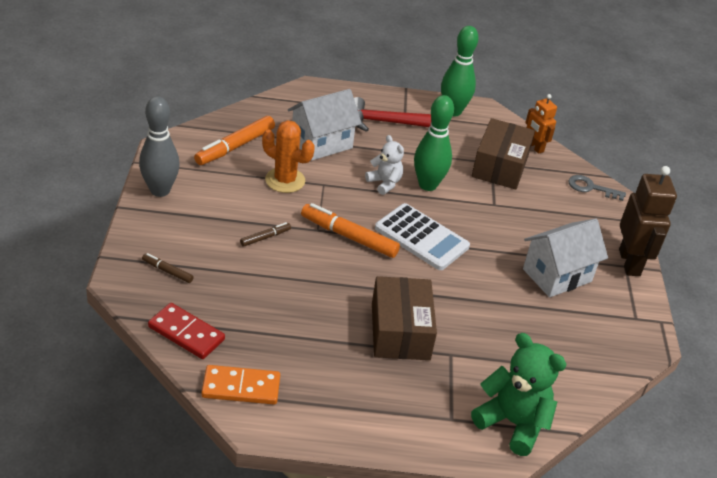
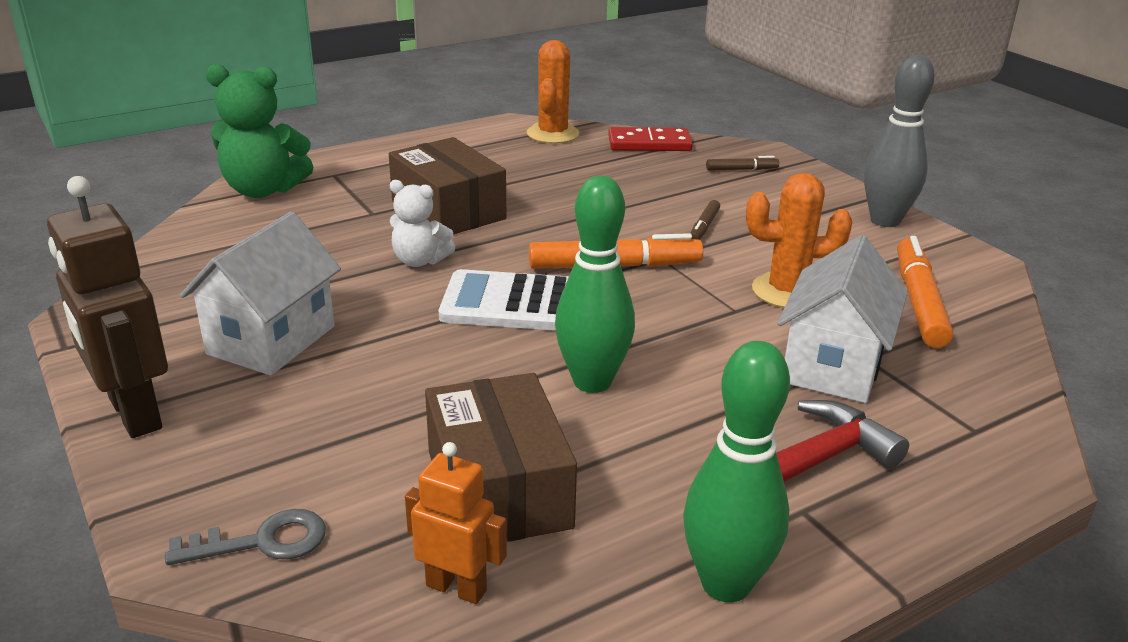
camera: 150 degrees right, 10 degrees down
orange domino [201,365,280,404] -> orange cactus [526,40,579,144]
white teddy bear [365,135,404,195] -> white teddy bear moved to [390,180,455,267]

